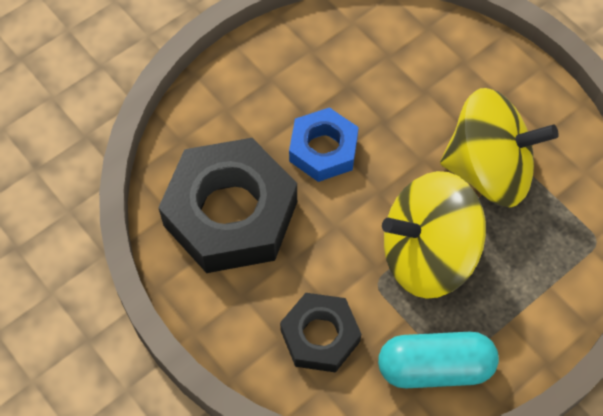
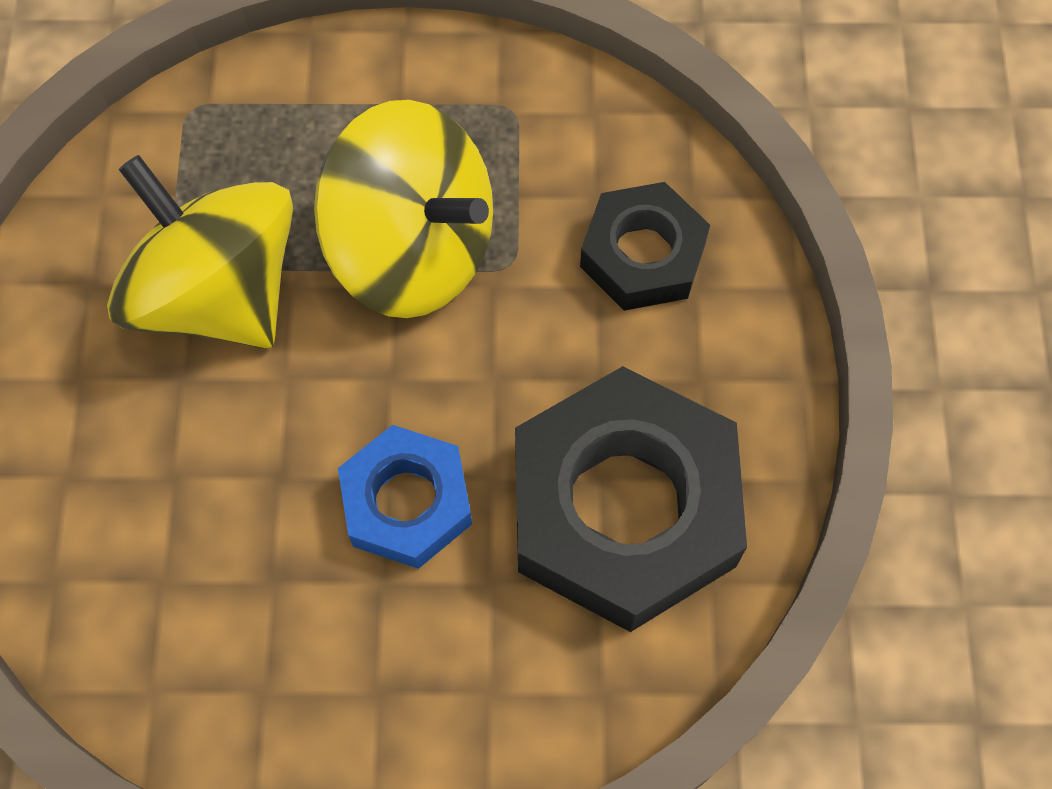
camera: 140 degrees left, 5 degrees up
turquoise capsule [378,332,499,388] -> none

